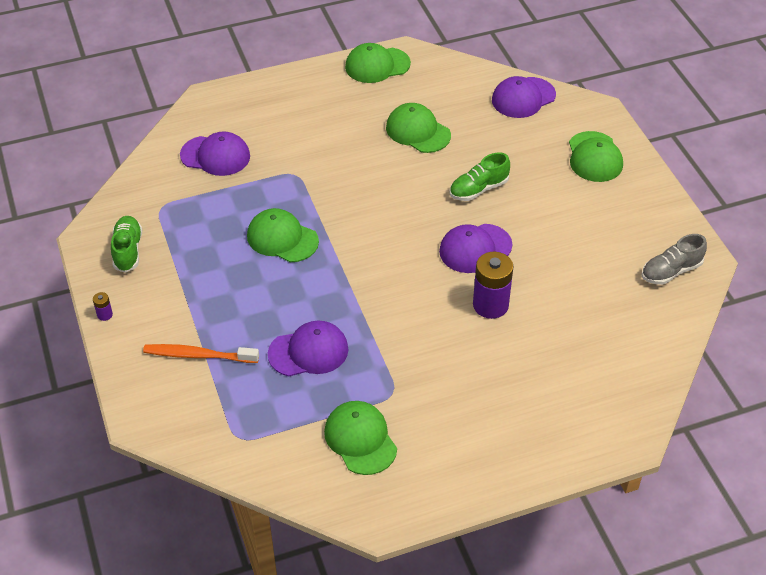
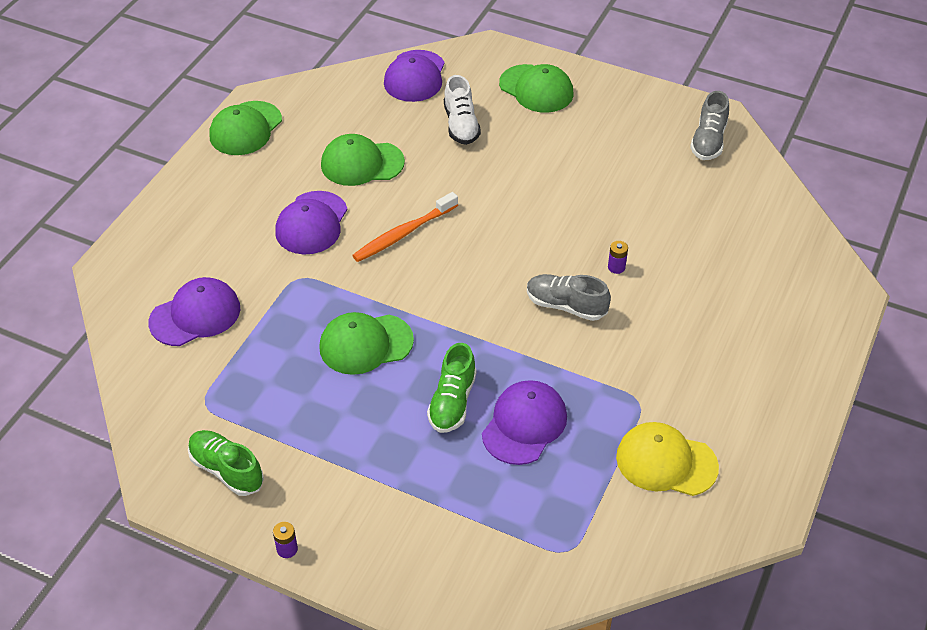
camera: 45 degrees left, 0 degrees up
orange toothbrush [143,344,259,363] -> orange toothbrush moved to [352,192,458,262]
green cap [324,401,397,475] -> yellow cap [616,422,719,496]
purple cap [439,224,512,273] -> purple cap moved to [275,191,347,254]
green shoe [450,152,510,201] -> green shoe moved to [427,343,476,433]
purple battery [473,252,514,319] -> purple battery [608,241,628,274], size x0.43
none -> white shoe [444,75,481,145]
none -> grey shoe [527,274,611,321]

